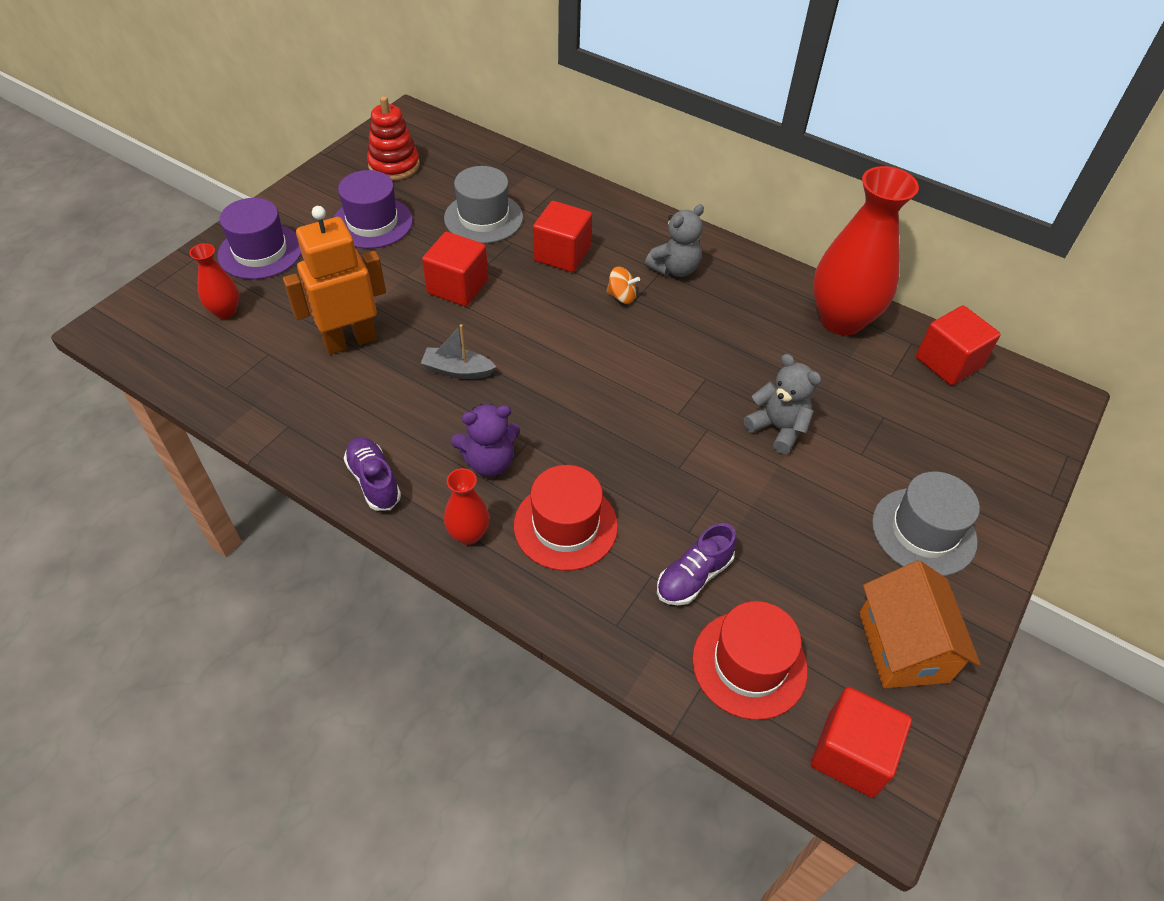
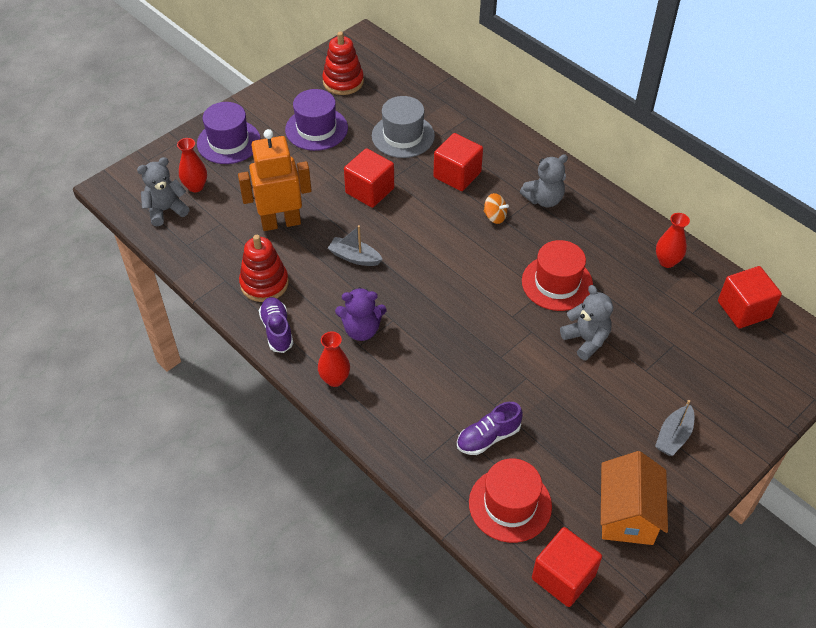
camera: 15 degrees right, 0 degrees up
red hat [514,465,618,571] -> red hat moved to [522,240,593,311]
red vase [813,166,919,335] -> red vase [656,213,690,268], size x0.47
grey hat [872,471,980,576] -> grey boat [655,400,694,456]
none -> grey teddy bear [137,157,190,226]
none -> red stacking toy [239,235,289,302]

